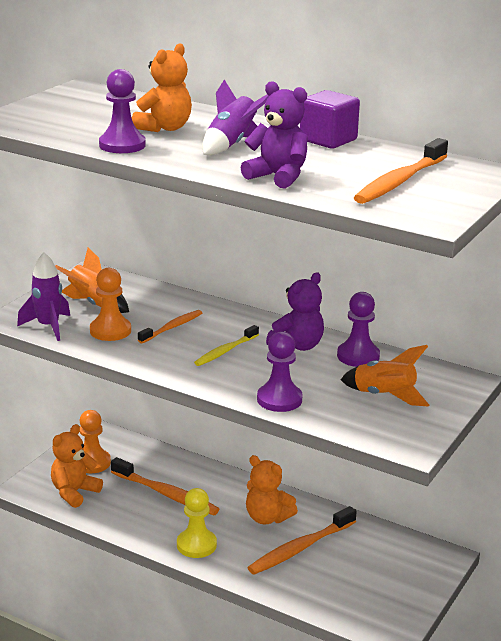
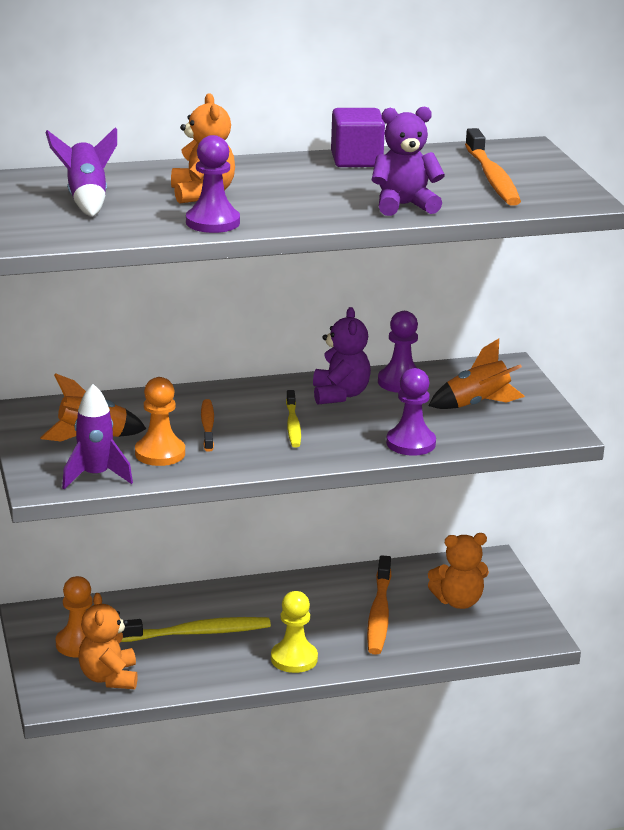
camera: 45 degrees left, 0 degrees up
orange toothbrush [111,457,219,515] -> yellow toothbrush [121,617,271,642]
purple rocket [202,80,269,155] -> purple rocket moved to [45,127,117,216]
orange teddy bear [246,455,298,524] -> orange teddy bear moved to [428,533,489,609]

